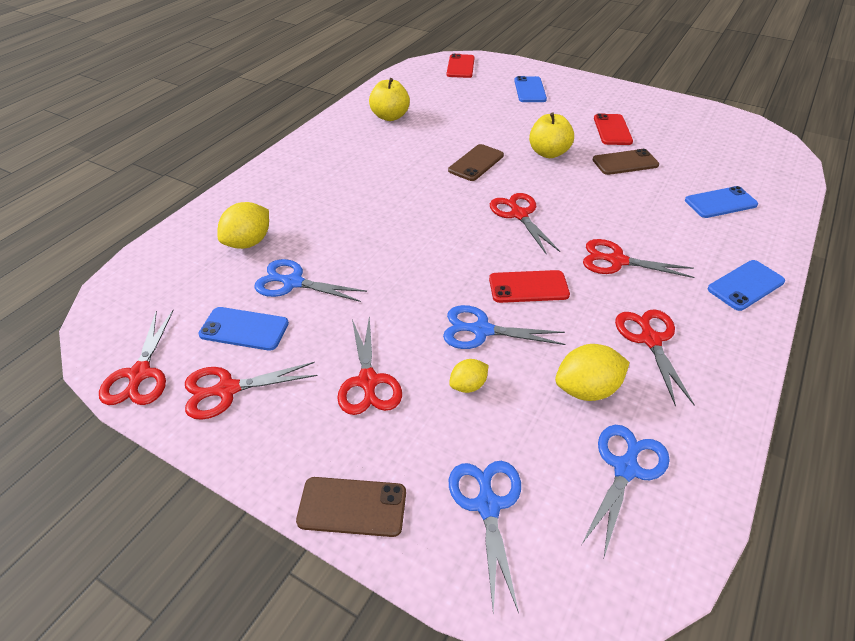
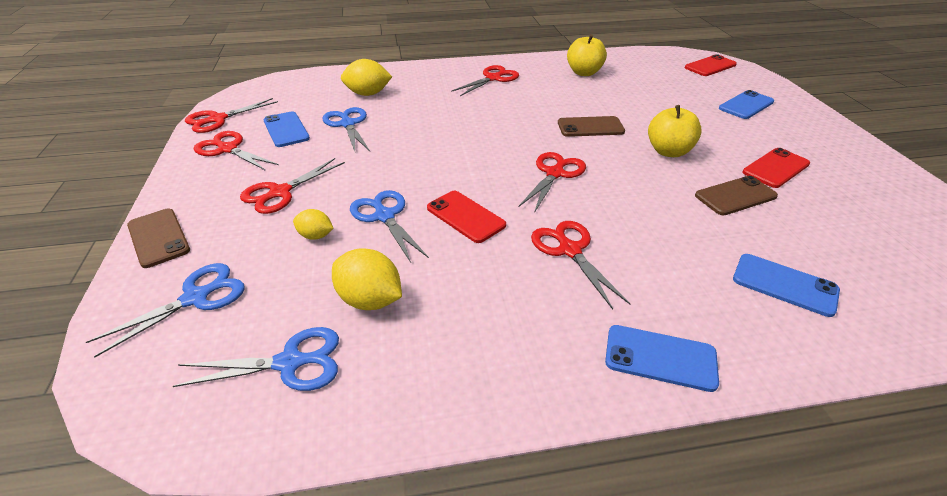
camera: 50 degrees right, 5 degrees down
brown phone [593,149,659,175] -> brown phone turned 60 degrees counterclockwise [695,176,778,215]
red scissors [615,309,695,406] -> red scissors moved to [451,65,519,96]

